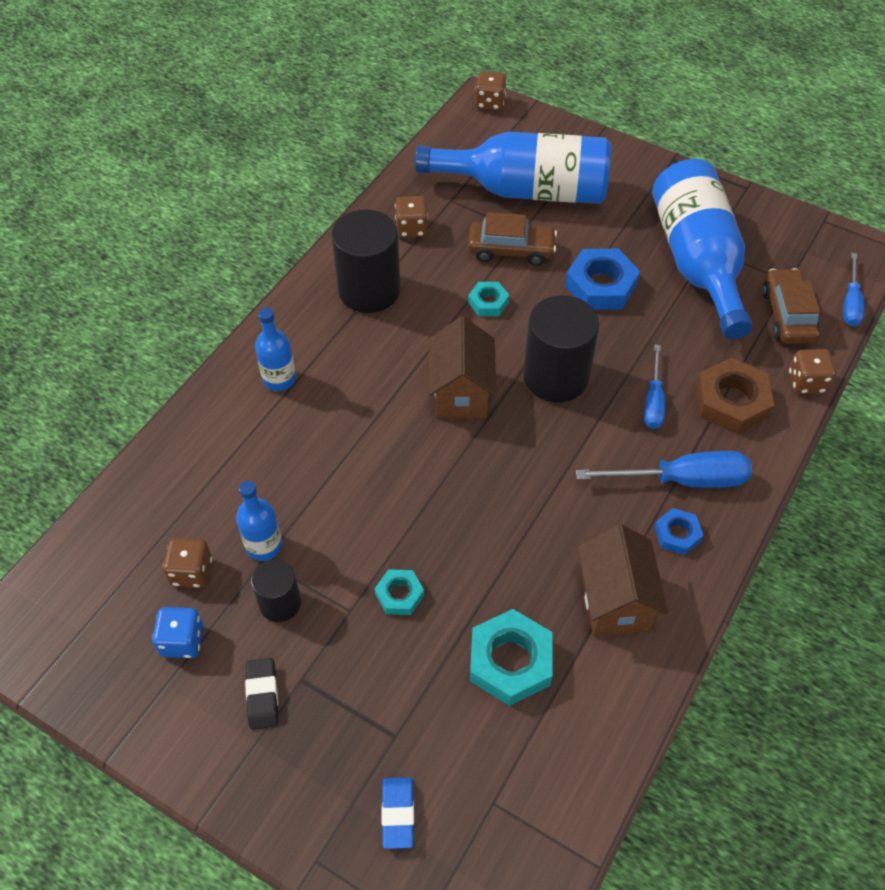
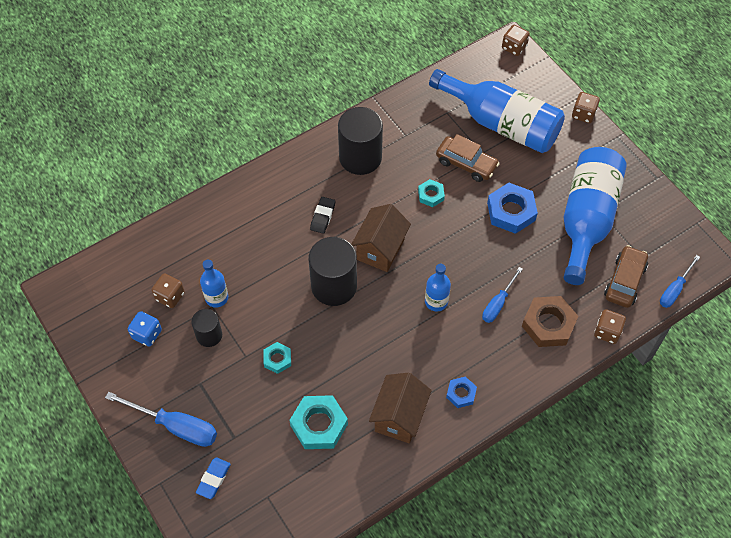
camera: 25 degrees right, 5 degrees up
black eraser [245,658,278,730] -> black eraser moved to [310,197,335,234]
blue bottle [255,308,296,391] -> blue bottle moved to [425,264,451,311]
brown dice [395,196,428,238] -> brown dice moved to [572,92,600,123]
black cylinder [523,295,600,402] -> black cylinder moved to [309,237,357,306]
blue screwdriver [576,451,752,488] -> blue screwdriver moved to [105,392,217,447]

